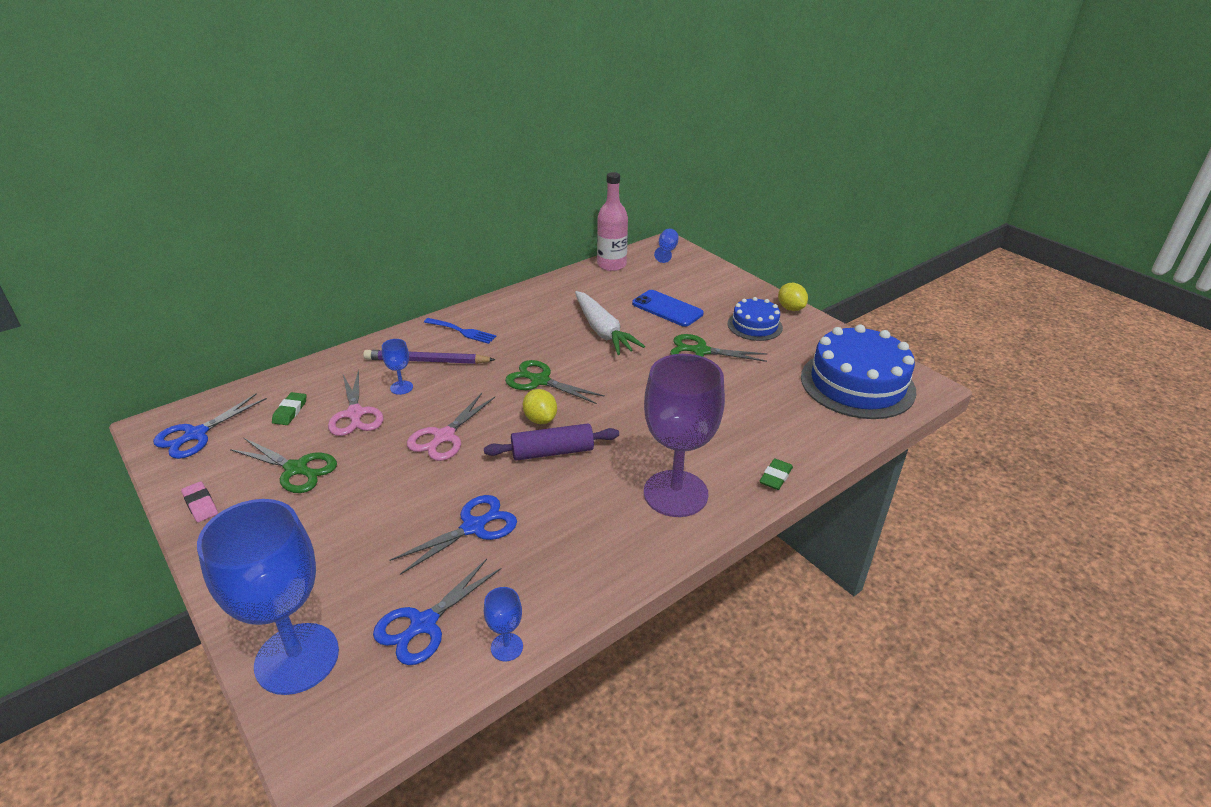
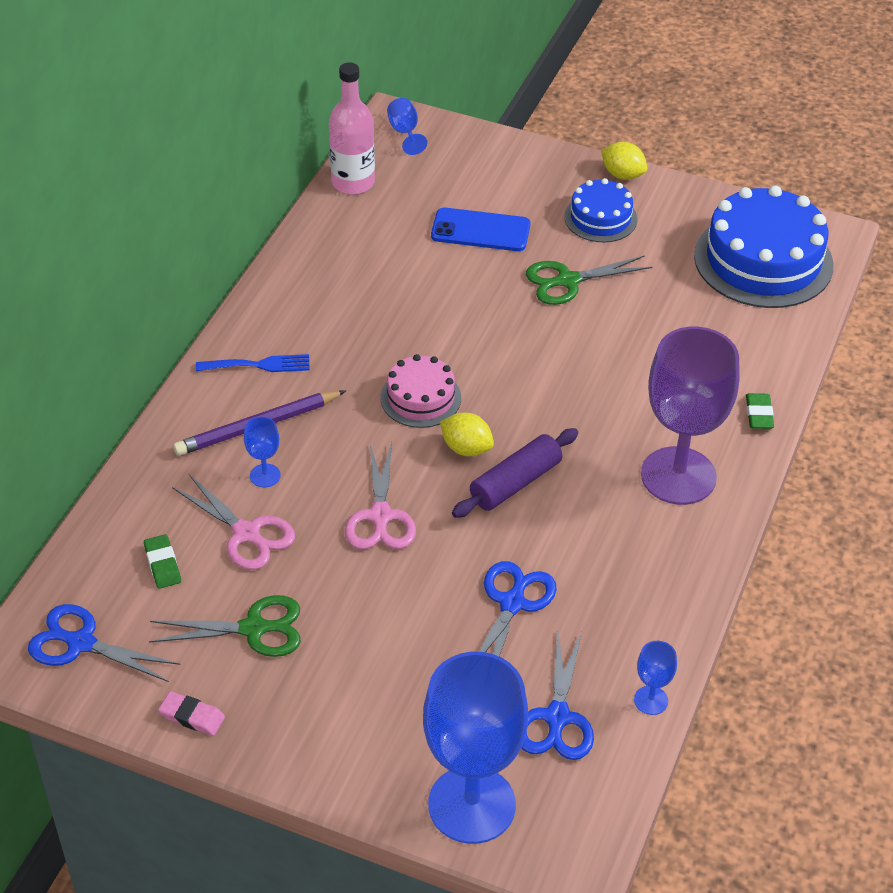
camera: 30 degrees left, 10 degrees up
blue scissors [153,393,267,459] -> blue scissors turned 105 degrees clockwise [28,604,180,682]
green scissors [505,360,605,404] -> pink cake [381,354,461,428]
white carrot [575,291,645,355] -> none

